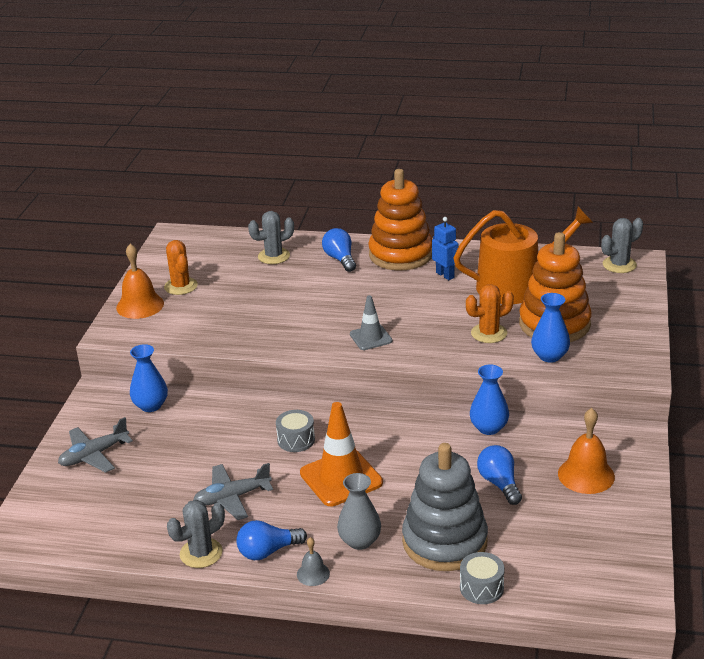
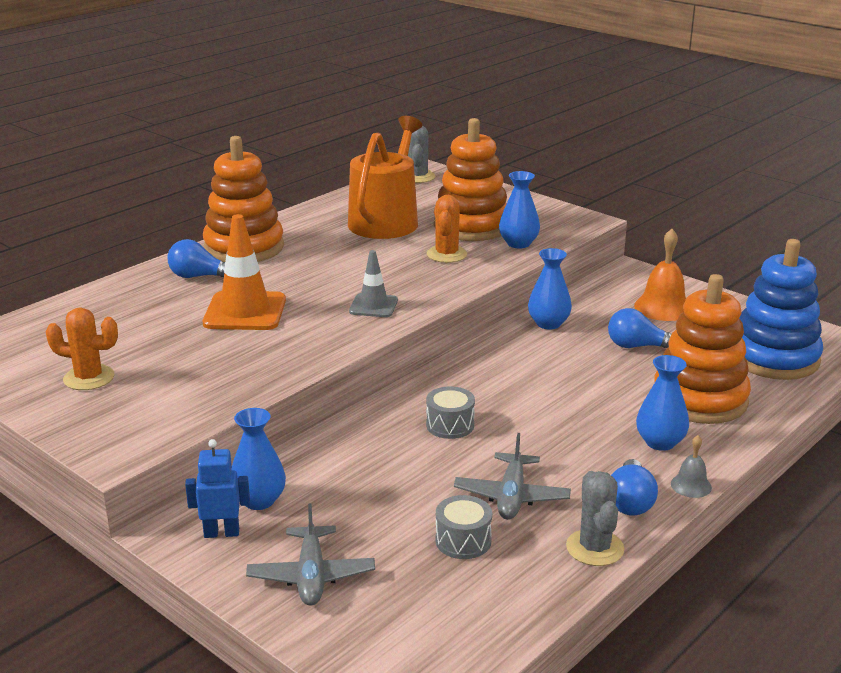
camera: 60 degrees left, 5 degrees down
orange bell [116,244,164,319] -> none
grey cactus [248,211,294,264] -> none
orange traffic cone [300,402,383,506] -> orange traffic cone moved to [203,214,286,330]
grey vase [337,473,381,550] -> blue vase [636,355,689,451]
grey stacking toy [402,443,488,571] -> orange stacking toy [654,274,751,424]
blue robot [432,217,458,280] -> blue robot moved to [185,439,250,538]
grey drum [460,552,505,604] -> grey drum moved to [435,495,492,559]
none -> blue stacking toy [739,239,823,380]

